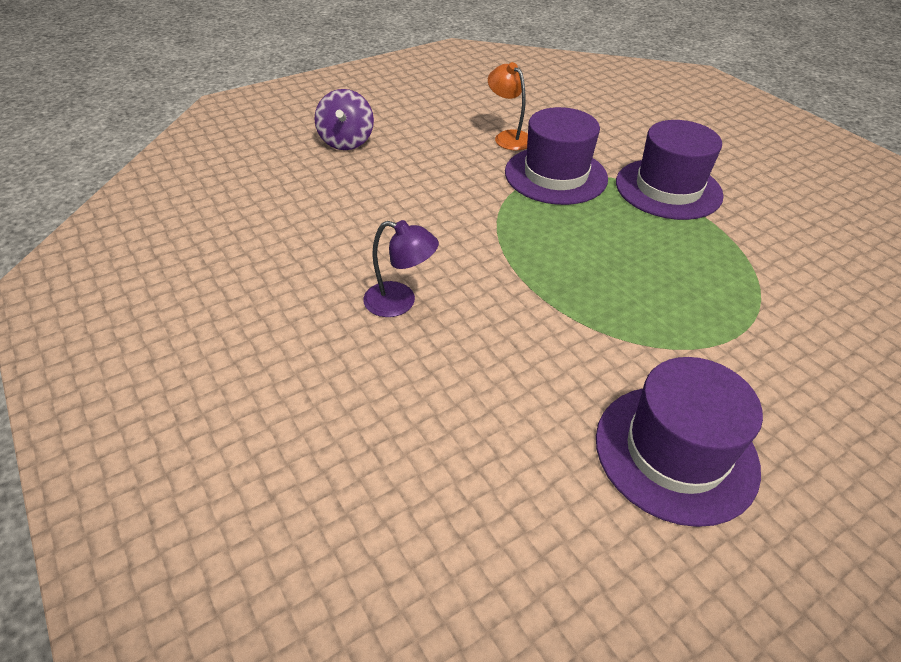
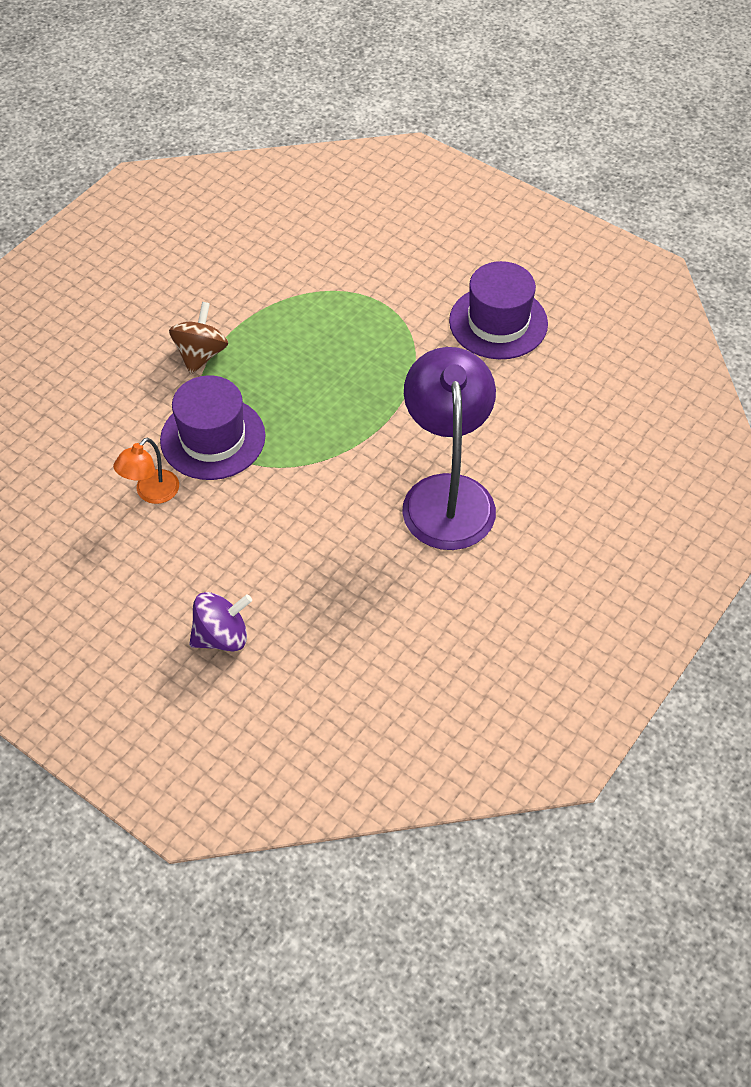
camera: 110 degrees left, 10 degrees up
purple lamp [363,220,439,317] -> purple lamp [402,347,496,550], size x2.16
purple hat [616,120,724,220] -> brown spinning top [169,302,228,374]

